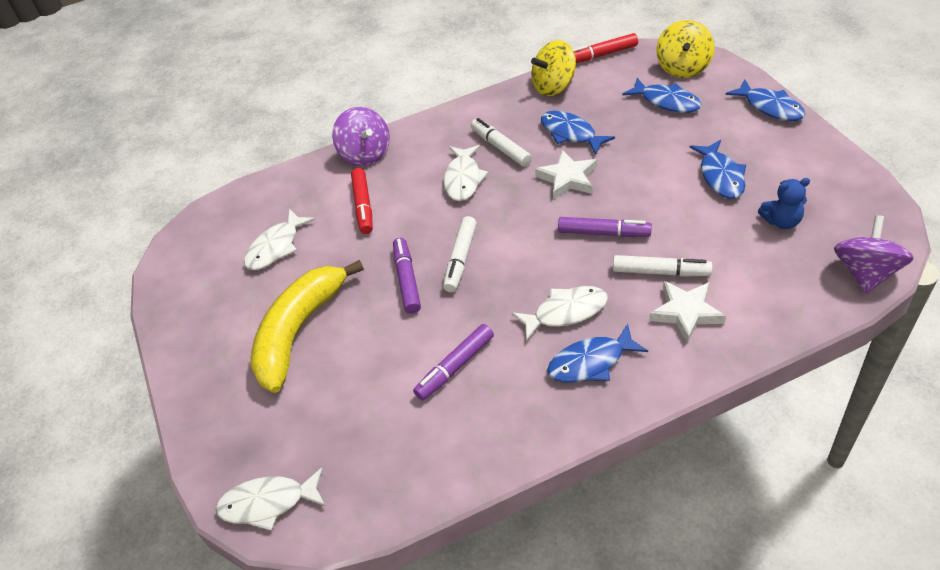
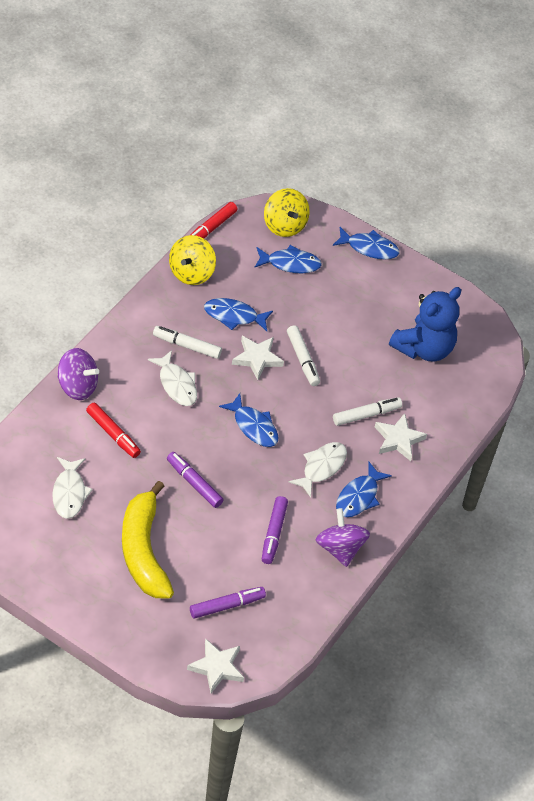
camera: 45 degrees left, 5 degrees up
white fish [215,468,325,531] -> white star [187,638,244,693]
white marker [443,216,477,292] -> white marker moved to [287,325,320,386]
purple marker [558,217,652,237] -> purple marker moved to [190,587,266,619]
blue fish [689,140,746,199] -> blue fish moved to [219,393,279,447]
blue teddy bear [758,178,810,229] -> blue teddy bear [389,287,461,362], size x2.01
purple spinning top [834,215,914,294] -> purple spinning top moved to [316,508,370,567]

